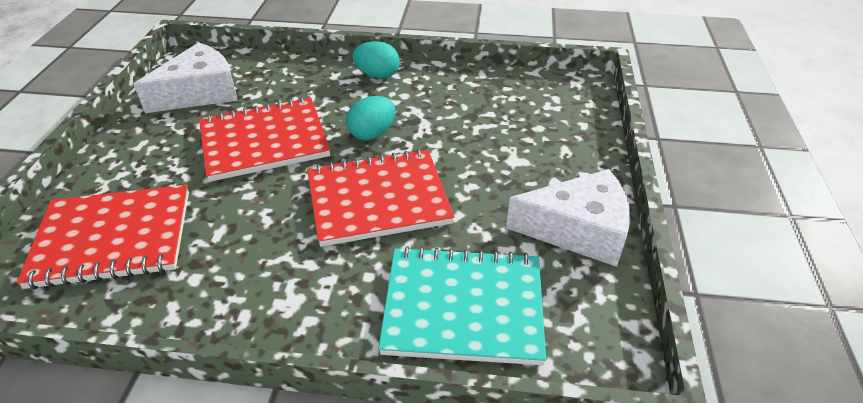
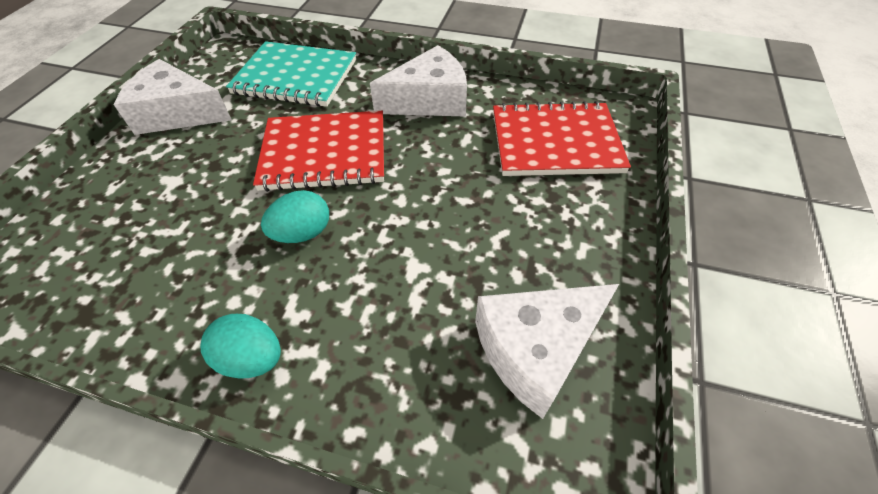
camera: 170 degrees left, 10 degrees up
red notebook [199,97,330,182] -> none
none -> white cheese [370,45,467,117]

